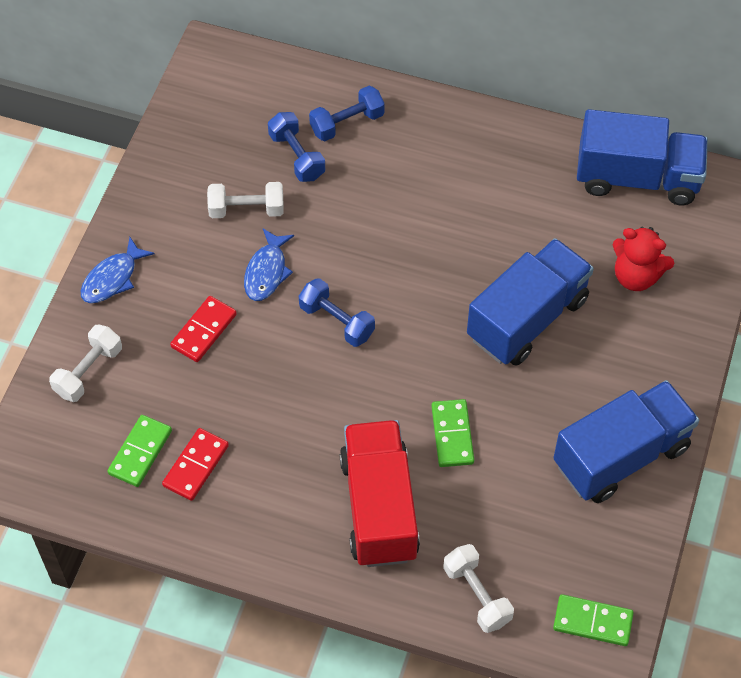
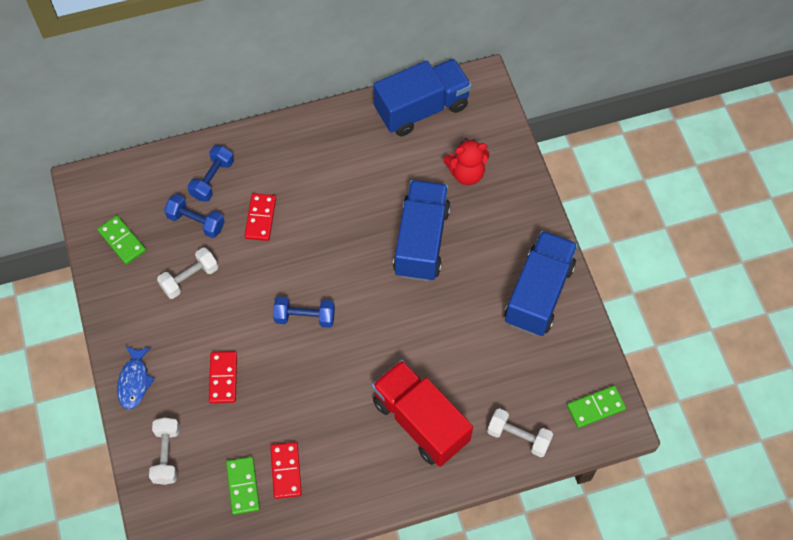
camera: 35 degrees left, 5 degrees up
blue fish [244,228,294,301] -> none
green domino [431,399,474,467] -> green domino moved to [97,215,146,265]
none -> red domino [244,193,276,241]

